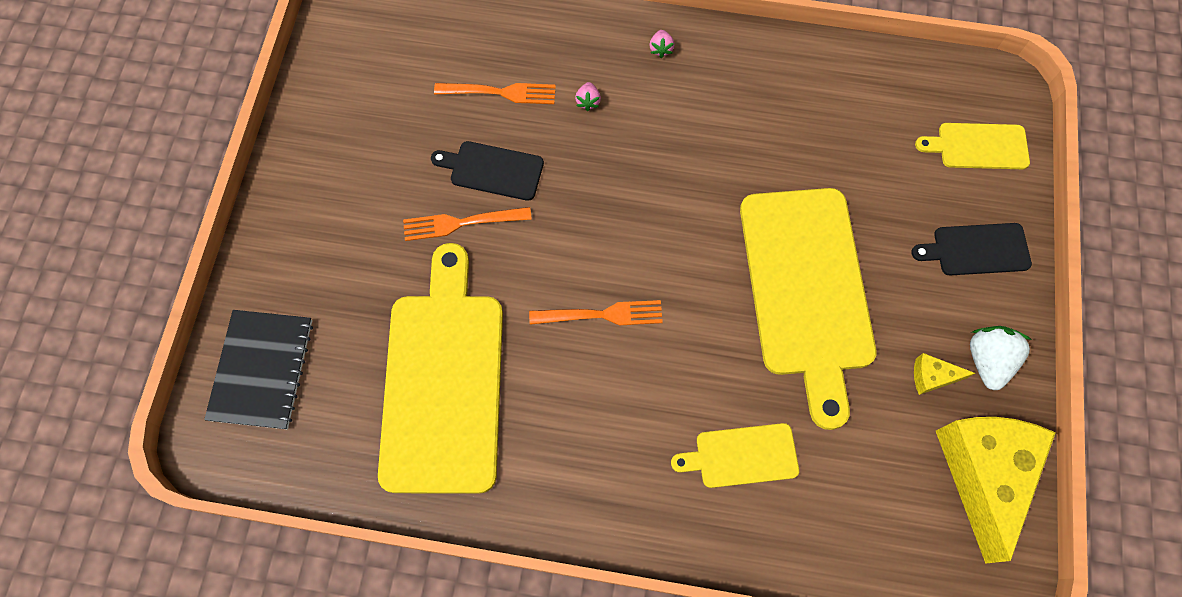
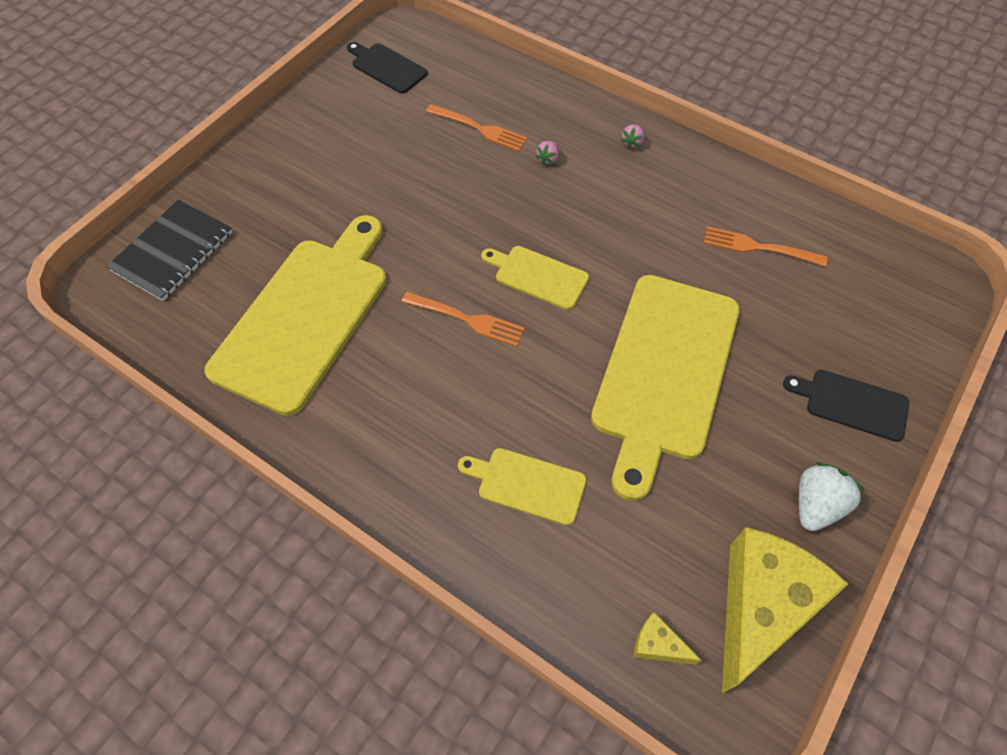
camera: 25 degrees right, 10 degrees down
orange fork [403,207,532,241] -> orange fork moved to [704,226,828,266]
black cutting board [431,141,544,201] -> black cutting board moved to [347,42,428,94]
yellow cheese [914,353,975,395] -> yellow cheese moved to [634,612,702,665]
yellow cutting board [915,123,1030,169] -> yellow cutting board moved to [481,246,589,310]

